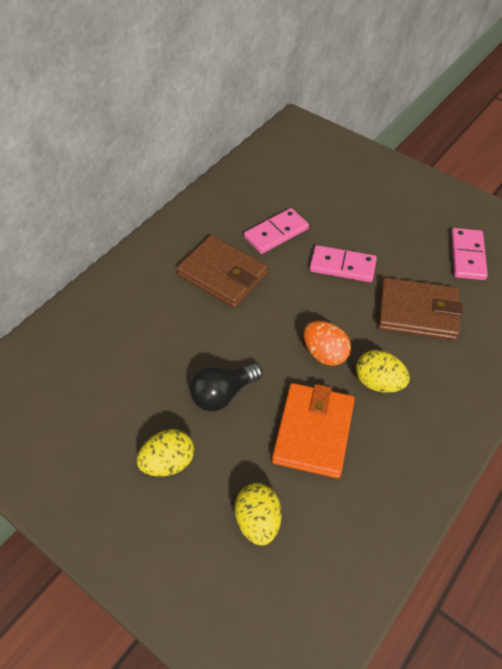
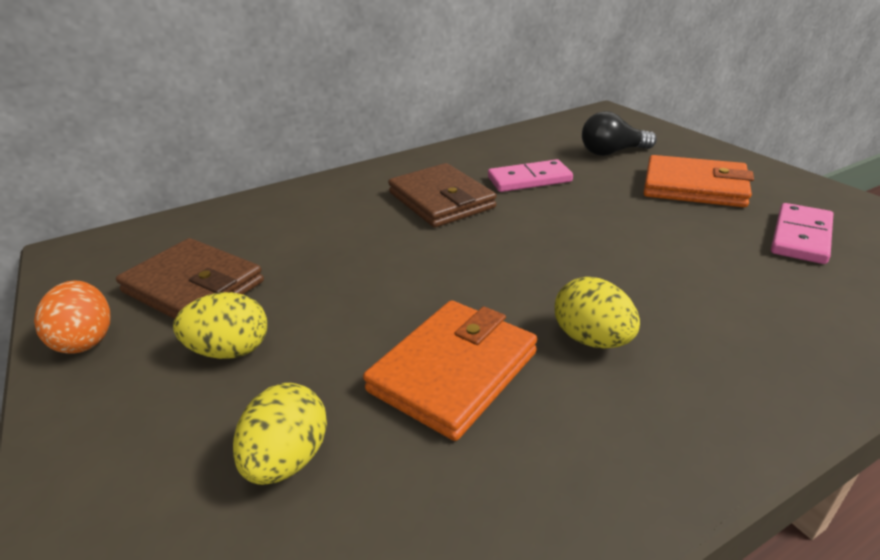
camera: 25 degrees right, 20 degrees down
black light bulb [190,363,263,411] -> black light bulb moved to [582,111,657,156]
orange egg [303,321,351,366] -> orange egg moved to [34,280,110,353]
pink domino [309,245,377,282] -> none
brown wallet [378,278,463,340] -> brown wallet moved to [116,238,264,319]
none -> orange wallet [644,155,754,207]

